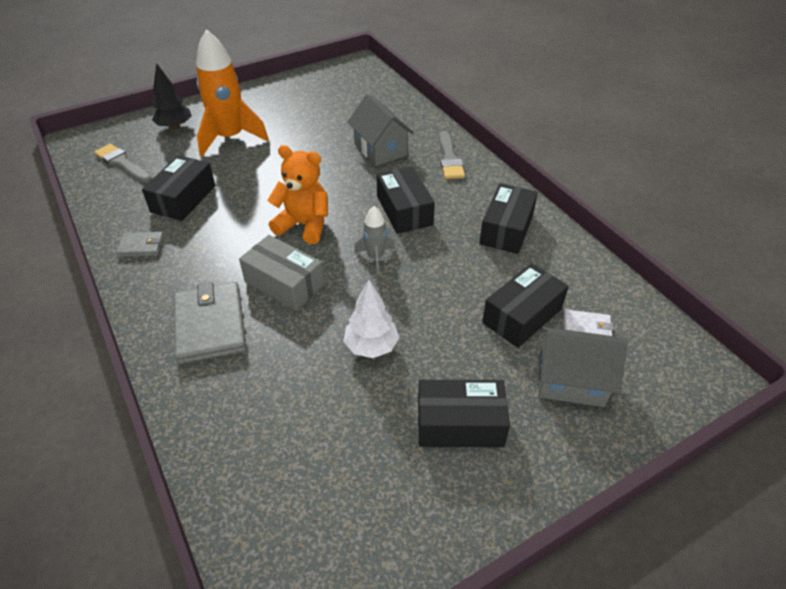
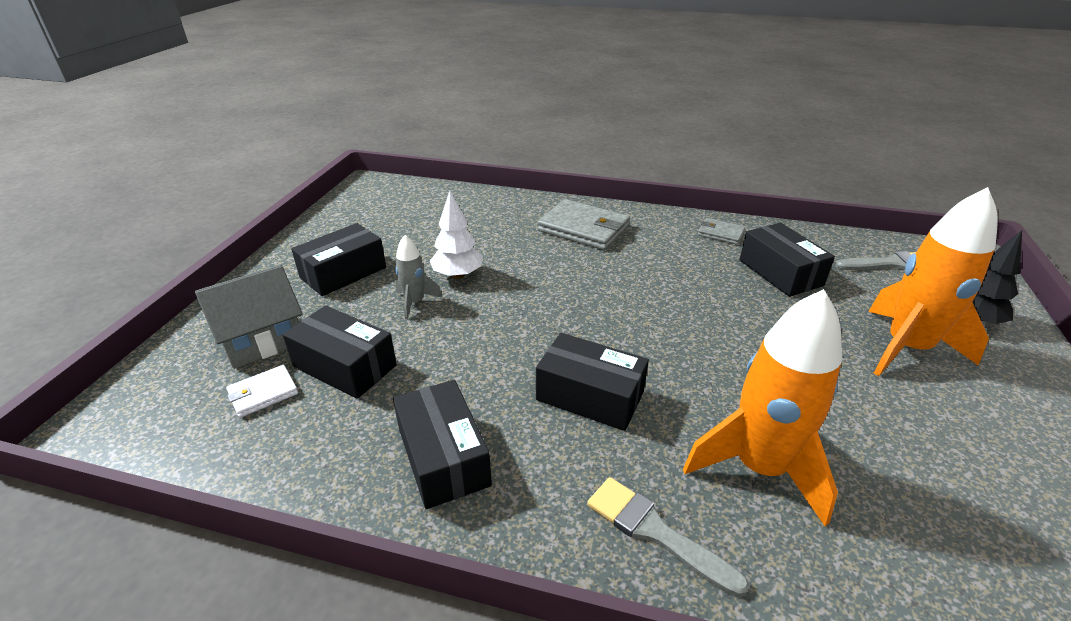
camera: 135 degrees right, 10 degrees down
grey wallet [116,232,164,257] -> grey wallet turned 75 degrees clockwise [698,218,745,245]
grey box [239,235,324,311] -> none
orange teddy bear [267,145,328,244] -> none
grey house [347,94,414,166] -> orange rocket [683,289,842,526]
grey rocket [354,206,395,275] -> grey rocket moved to [395,235,442,320]
black box [482,263,569,348] -> black box turned 60 degrees counterclockwise [283,305,397,399]

